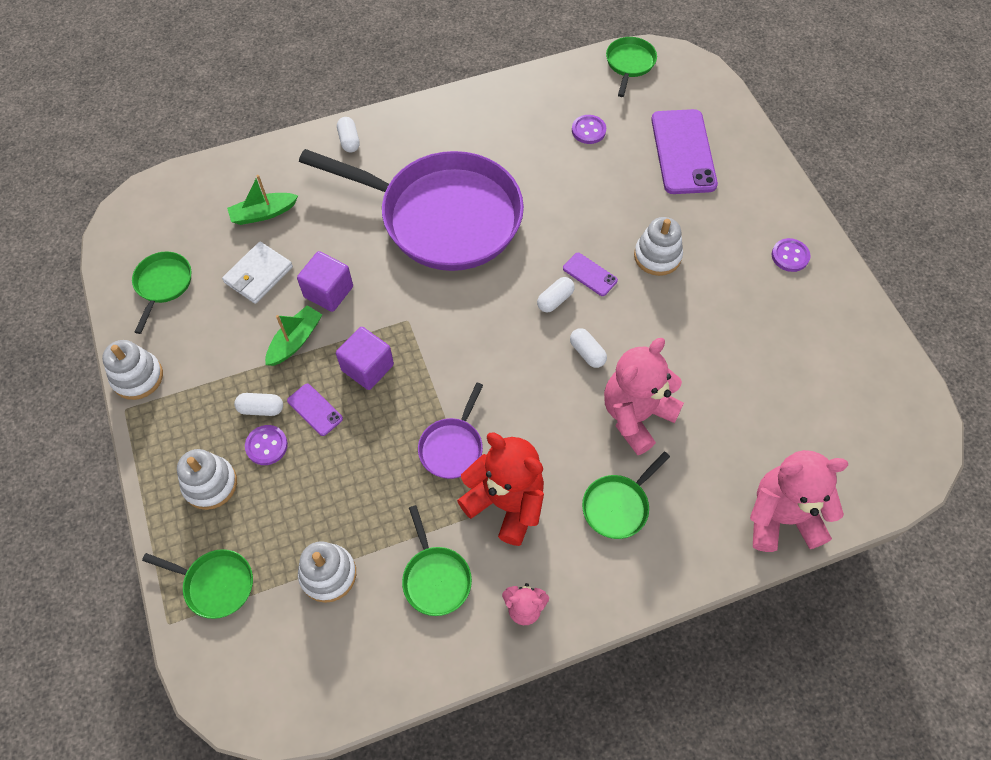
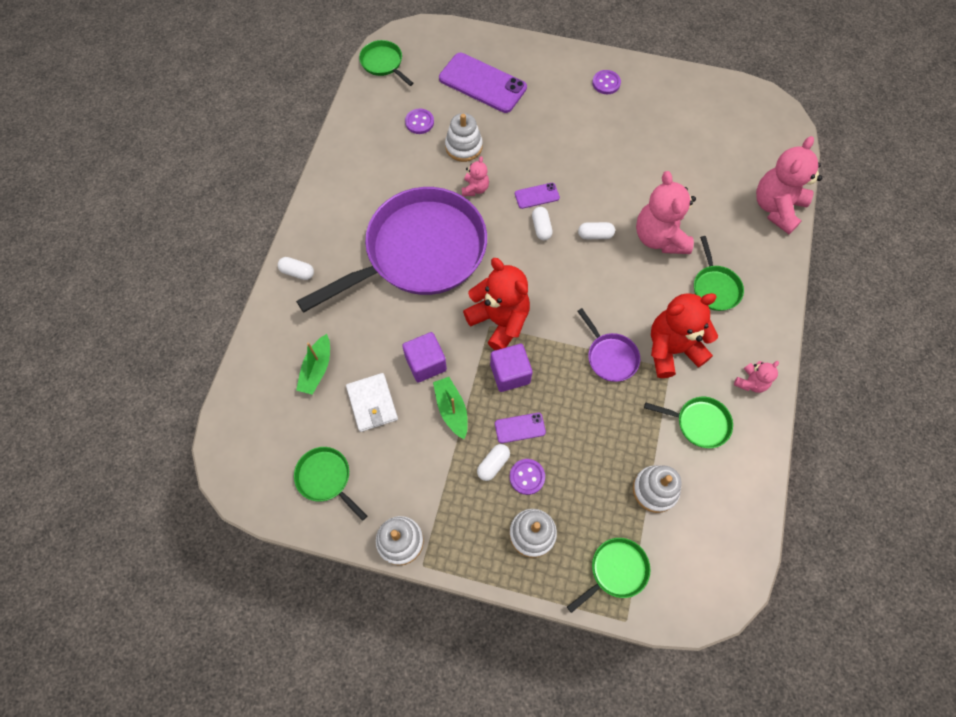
camera: 55 degrees left, 5 degrees up
white stacking toy [634,217,683,276] -> white stacking toy moved to [445,113,483,162]
none -> pink teddy bear [462,156,489,196]
none -> red teddy bear [463,258,530,350]

